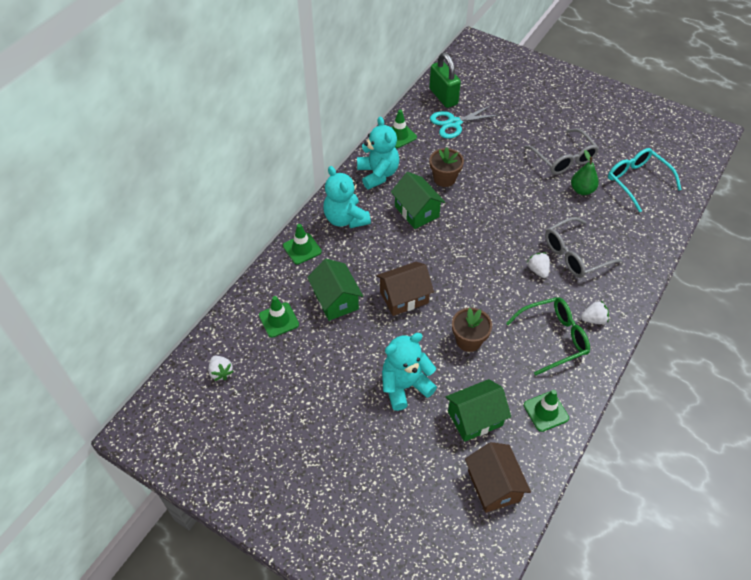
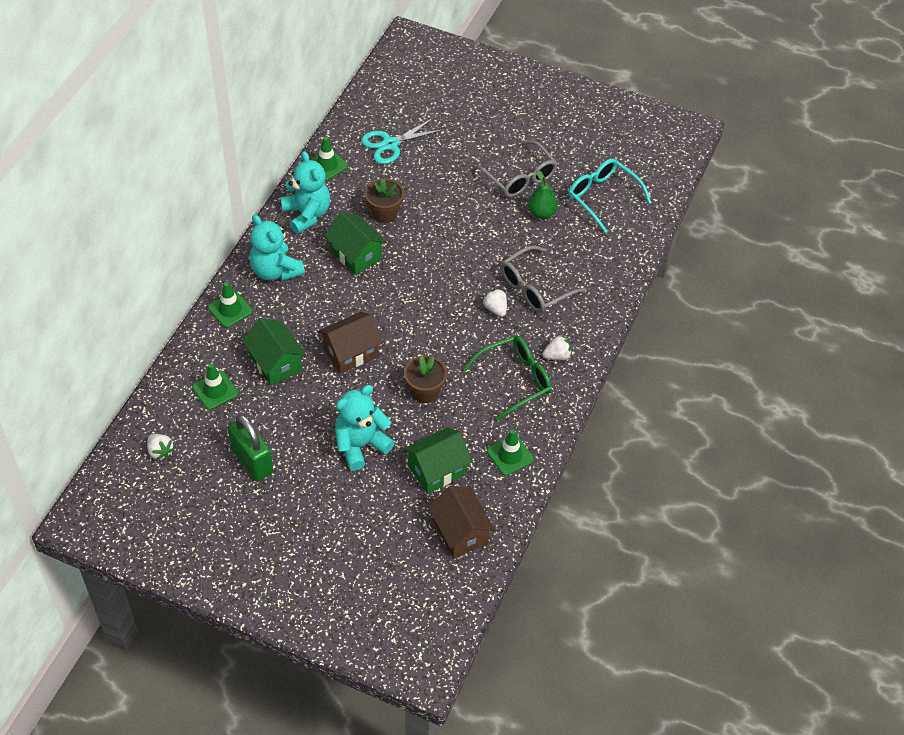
camera: 10 degrees left, 0 degrees up
green padlock [429,53,461,108] -> green padlock moved to [228,414,273,481]

